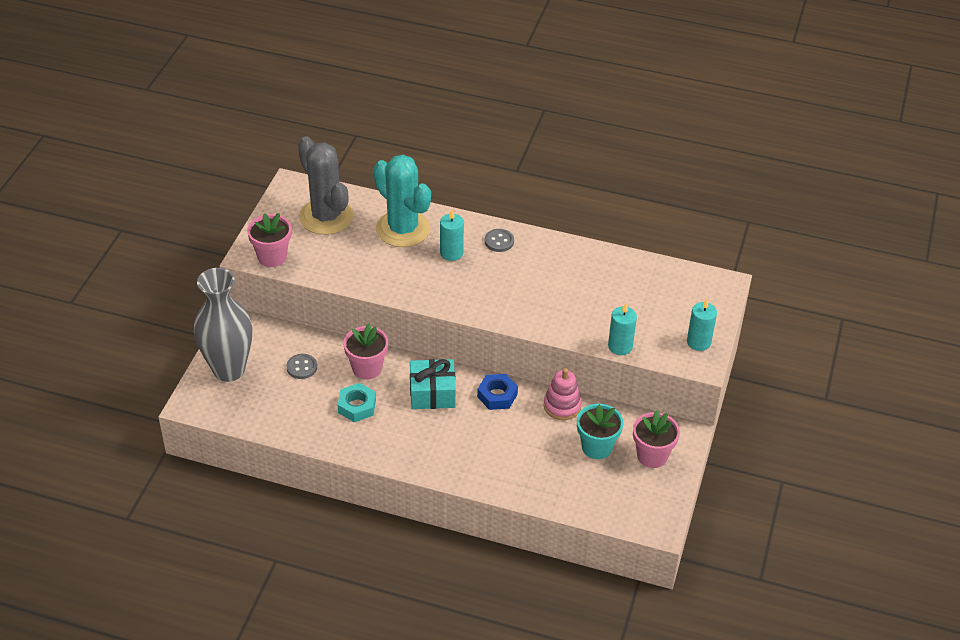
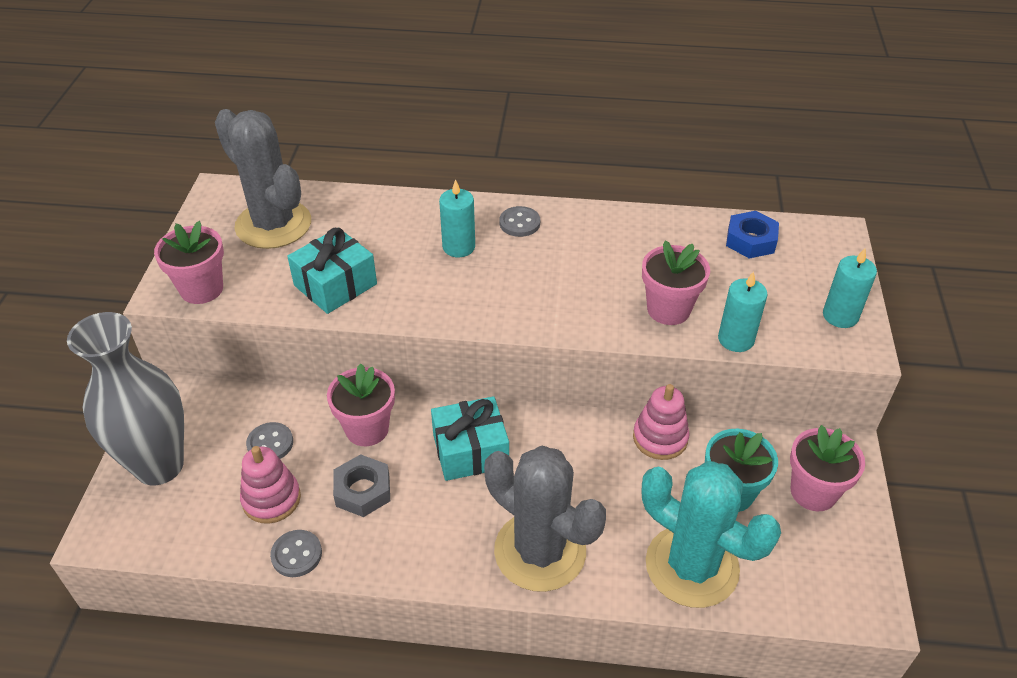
camera: 10 degrees left, 0 degrees up
turquoise nut [338,383,376,422] -> grey nut [333,454,390,517]
turquoise cactus [374,155,431,247] -> turquoise cactus moved to [641,461,781,608]
blue nut [477,374,518,410] -> blue nut moved to [726,211,779,259]
none -> pink stacking toy [240,446,301,524]
none -> grey button [270,530,322,577]
none -> turquoise gift [287,228,377,314]
none -> grey cactus [484,446,606,592]
none -> pink flower pot [642,240,710,325]

